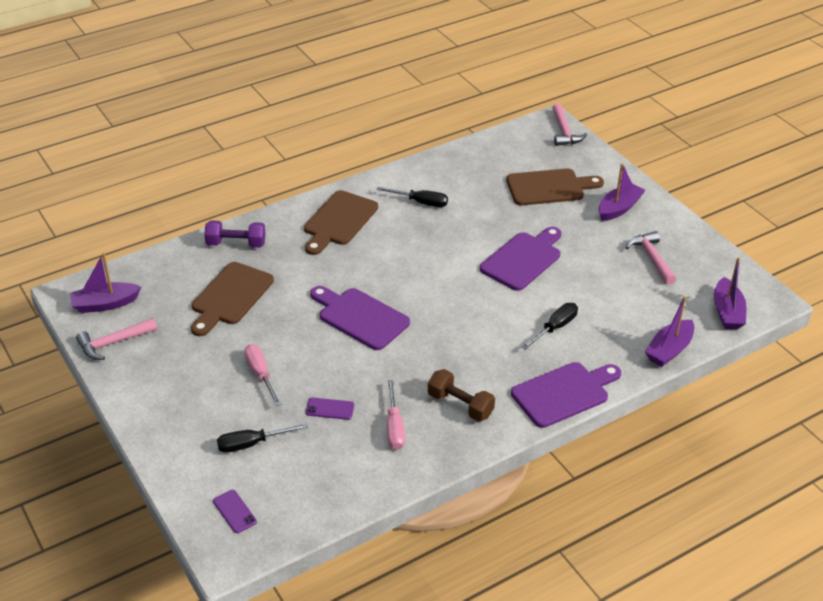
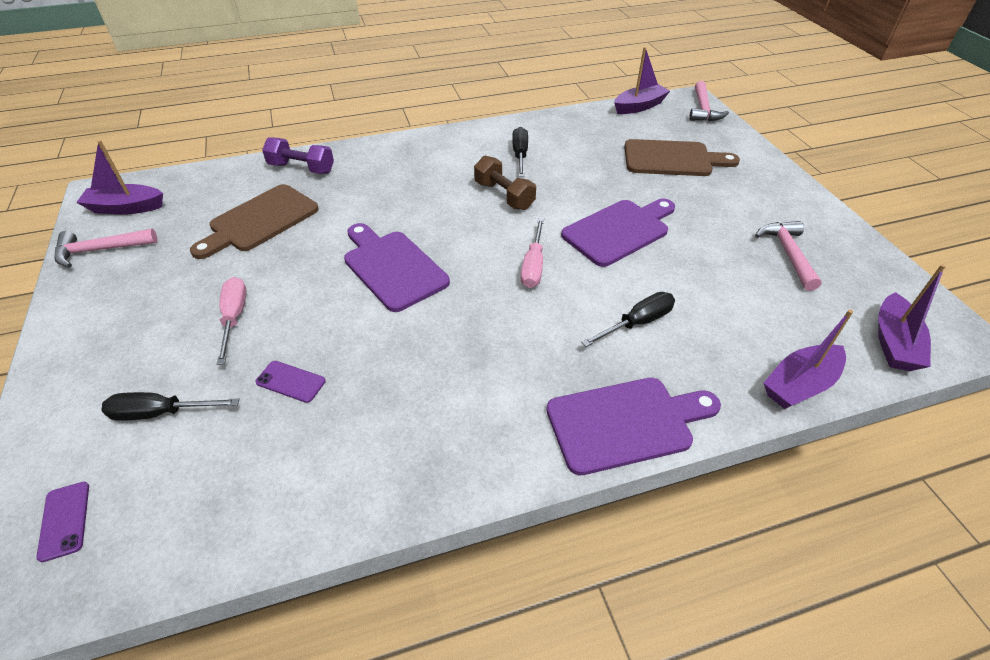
camera: 15 degrees right, 5 degrees up
brown cutting board [304,190,378,255] -> none
black screwdriver [376,187,448,207] -> black screwdriver turned 120 degrees counterclockwise [512,127,528,177]
pink screwdriver [387,380,405,450] -> pink screwdriver moved to [521,218,544,288]
brown dumbbell [428,369,495,422] -> brown dumbbell moved to [474,156,536,210]
purple boat [599,163,646,221] -> purple boat moved to [614,47,670,114]

